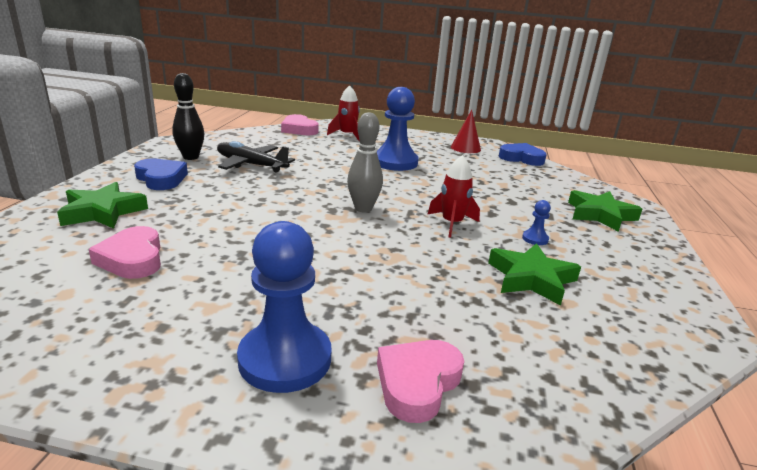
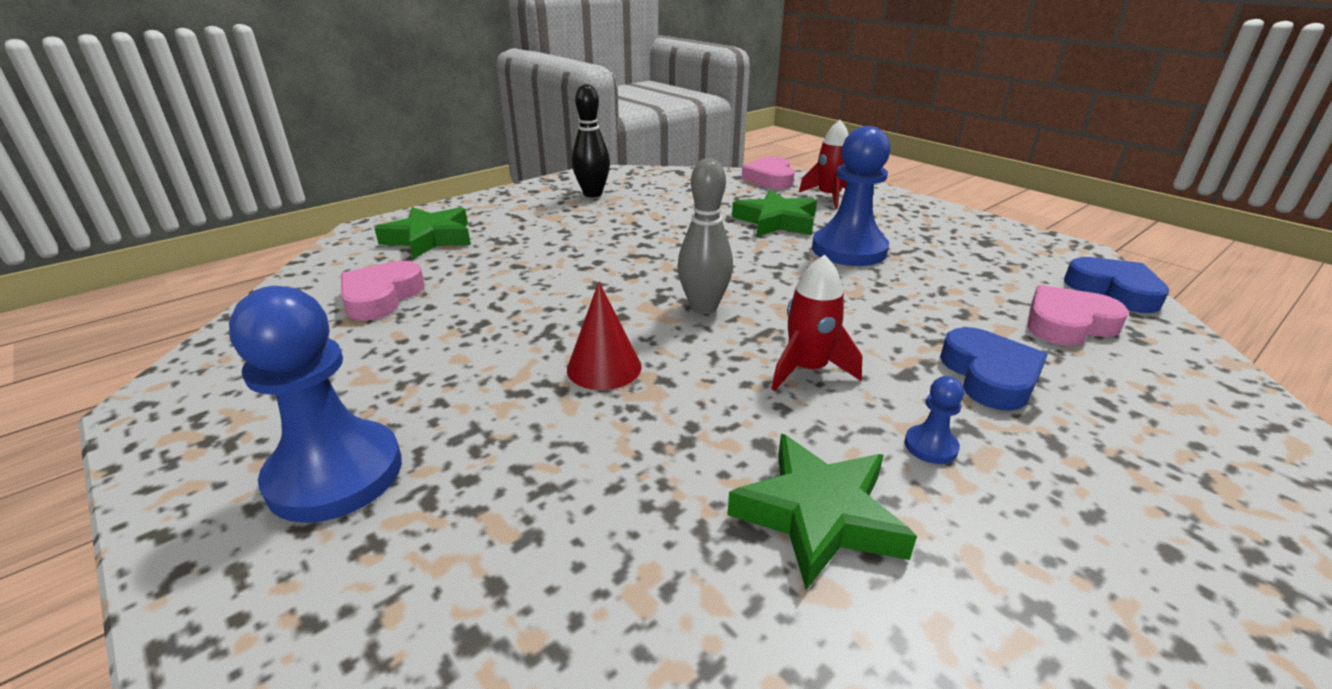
camera: 40 degrees right, 5 degrees up
blue heart [134,158,188,190] -> blue heart moved to [940,327,1048,411]
black plane [217,141,295,172] -> none
pink heart [377,340,464,423] -> pink heart moved to [1027,285,1129,346]
red cone [451,110,481,153] -> red cone moved to [567,282,642,390]
green star [568,190,642,232] -> green star moved to [732,190,817,237]

